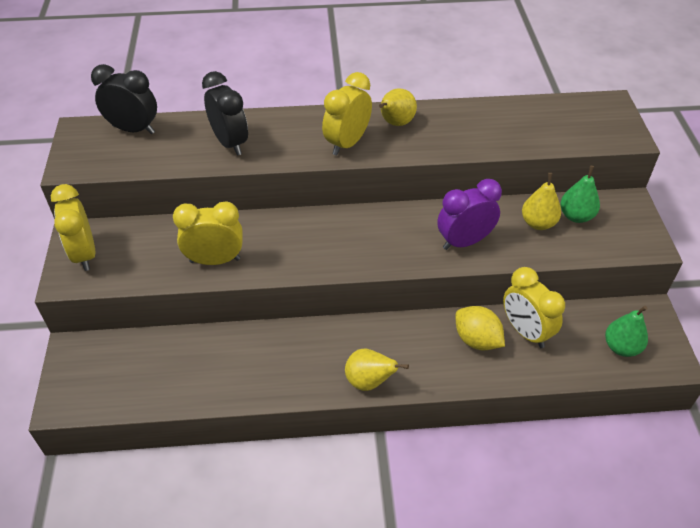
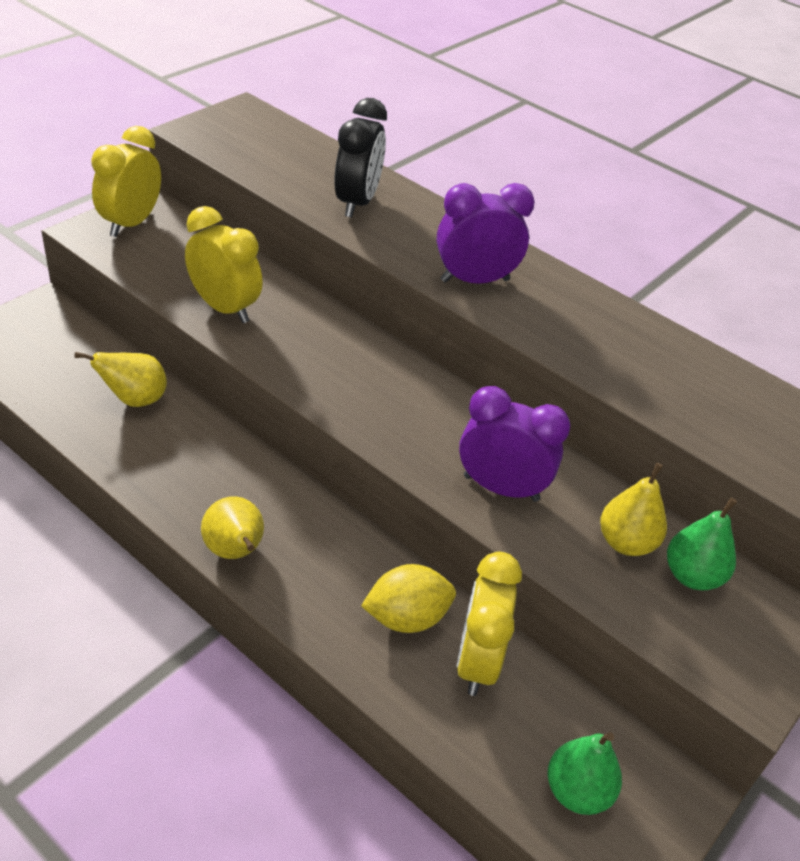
camera: 40 degrees right, 5 degrees down
black clock [91,64,157,134] -> none
yellow clock [322,72,372,156] -> purple clock [437,183,535,284]
yellow pear [379,88,417,126] -> yellow pear moved to [75,352,167,407]
yellow lemon [455,306,505,350] -> yellow lemon turned 75 degrees clockwise [361,564,456,633]

